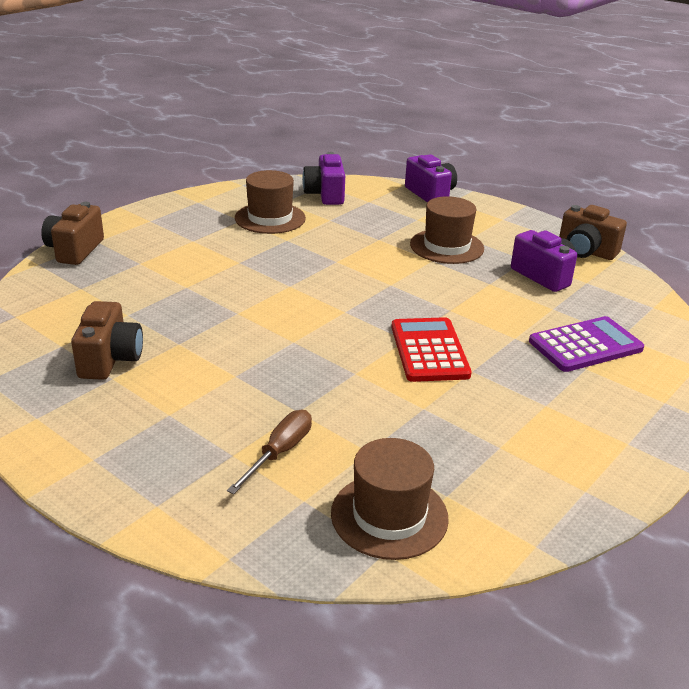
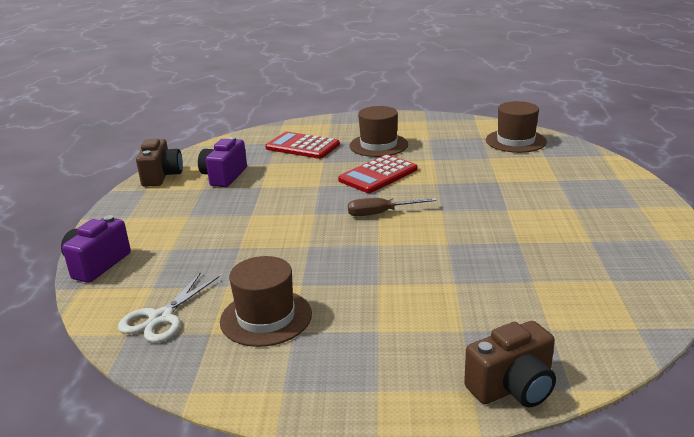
camera: 125 degrees left, 5 degrees down
brown camera [71,301,143,380] -> none
brown screwdriver [227,410,312,494] -> brown screwdriver moved to [348,198,437,216]
purple camera [302,152,345,205] -> white scissors [118,272,219,343]
brown hat [410,196,484,264] -> brown hat moved to [349,106,408,157]
purple calculator [529,316,644,372] -> red calculator [265,132,340,159]

